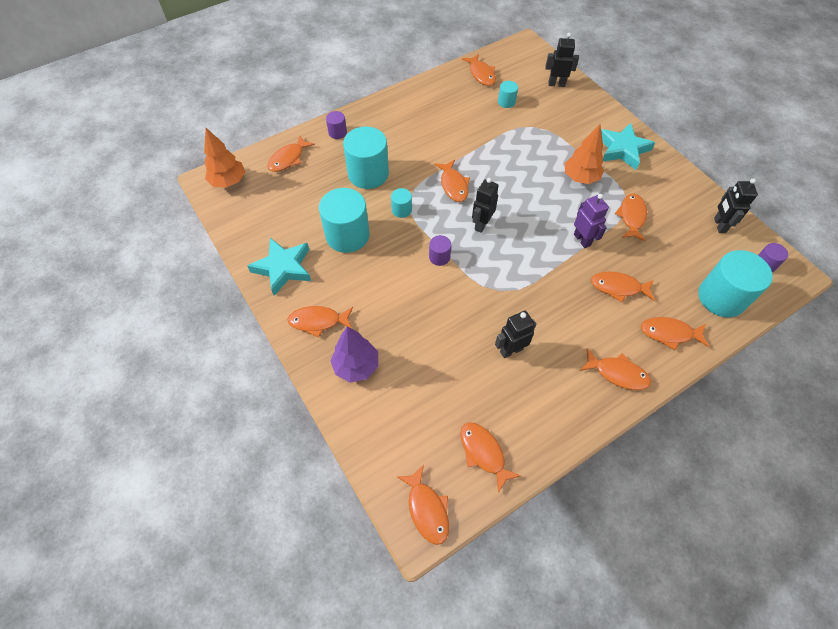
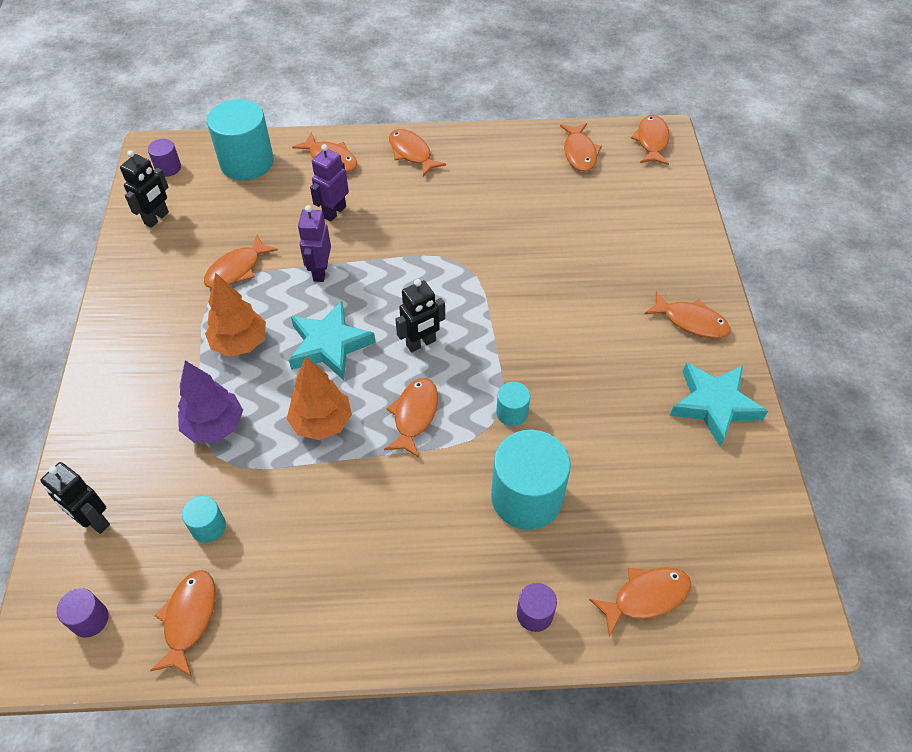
camera: 150 degrees left, 5 degrees down
orange tree [204,128,245,188] -> orange tree moved to [287,356,352,440]
turquoise cylinder [319,188,369,253] -> none
purple tree [330,326,378,383] -> purple tree moved to [178,361,243,443]
purple cylinder [429,235,451,266] -> purple cylinder moved to [57,588,109,638]
black robot [495,311,536,358] -> none
orange fish [591,271,655,302] -> purple robot [310,144,349,221]
turquoise star [601,123,655,170] -> turquoise star moved to [289,301,376,380]

